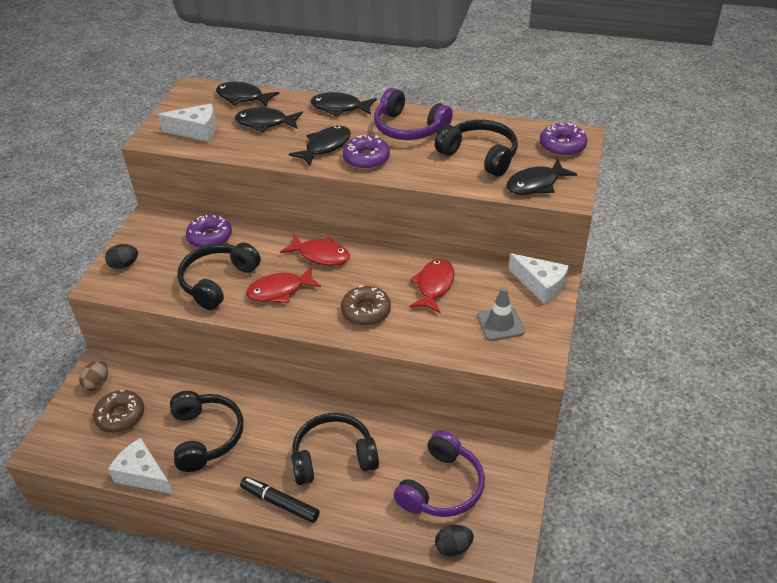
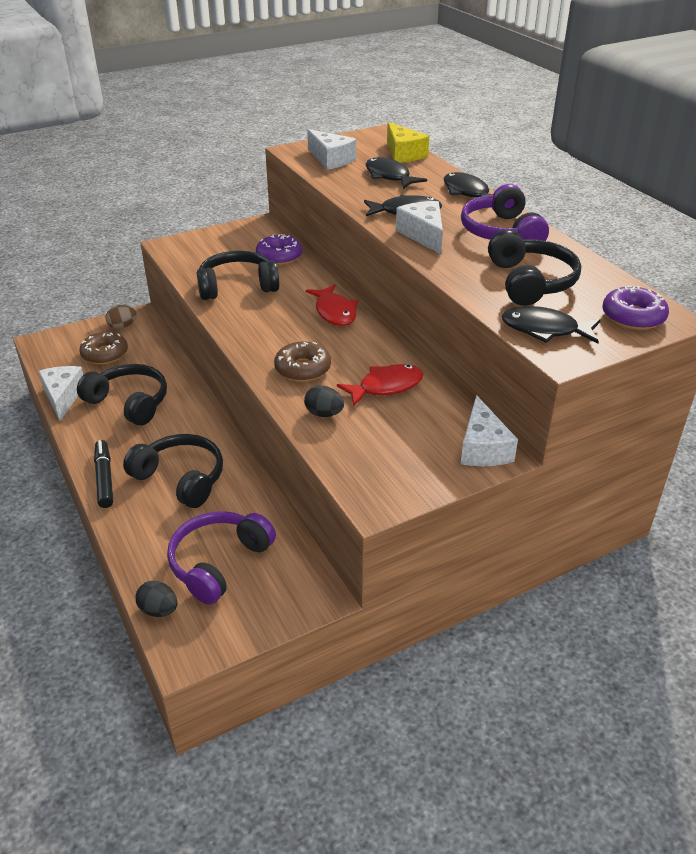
camera: 45 degrees right, 5 degrees down
black egg [105,244,138,269] -> black egg moved to [304,385,344,417]
black headphones [170,391,243,472] -> black headphones turned 90 degrees counterclockwise [77,364,167,426]
black fish [216,82,279,107] -> yellow cheese [387,122,429,163]
red fish [246,266,321,303] -> none
purple donut [343,135,390,170] -> white cheese [396,201,443,254]
purple headphones [394,430,485,517] -> purple headphones turned 135 degrees clockwise [167,511,276,605]
grey traffic cone [477,287,525,341] -> none

